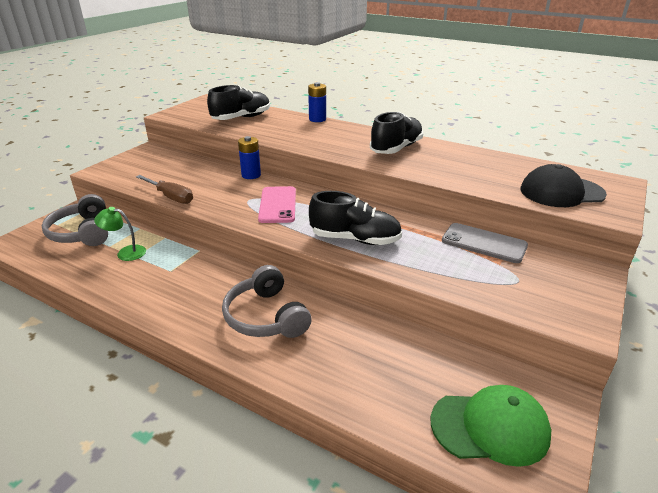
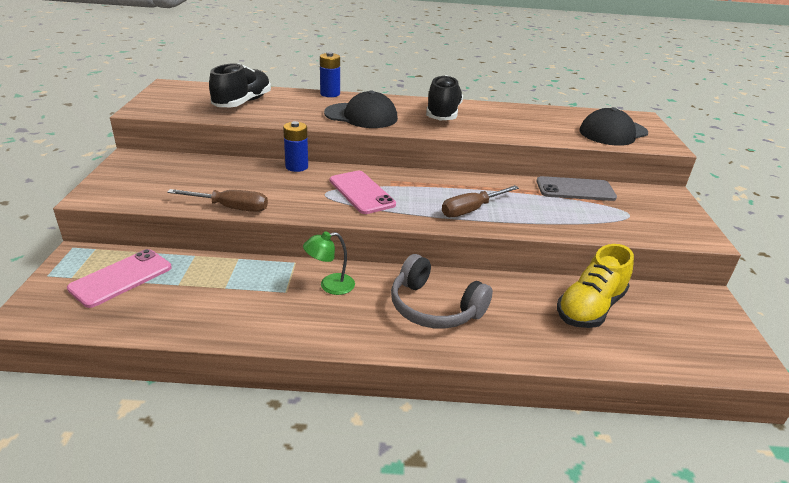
camera: 30 degrees left, 0 degrees up
grey headphones [42,194,108,246] -> pink phone [67,249,172,308]
green lamp [94,207,146,261] -> green lamp moved to [303,231,355,295]
black shoe [309,191,402,245] -> brown screwdriver [442,185,519,217]
green cap [431,385,551,467] -> none
none -> black cap [324,90,398,128]
none -> yellow shoe [557,244,634,328]

